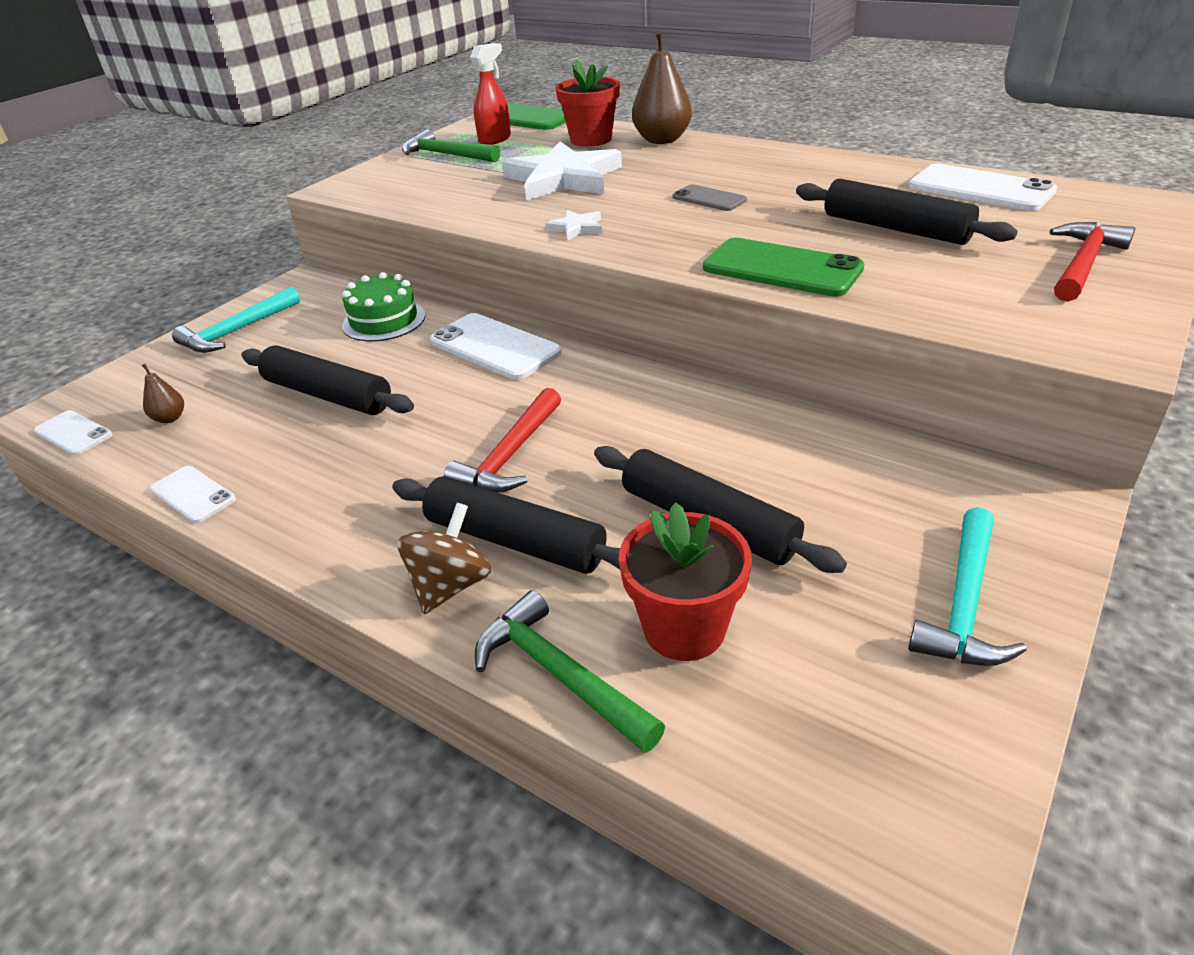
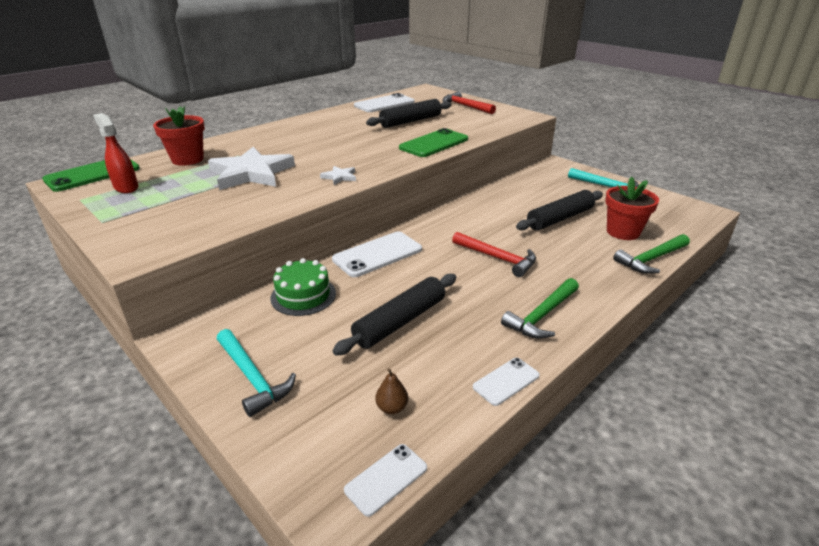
camera: 80 degrees left, 5 degrees down
black rolling pin [392,477,620,574] -> none
brown spinning top [397,503,491,614] -> none
green hammer [402,129,500,162] -> green hammer moved to [501,278,579,339]
brown pear [632,30,692,144] -> none
grey phone [672,184,747,211] -> none

